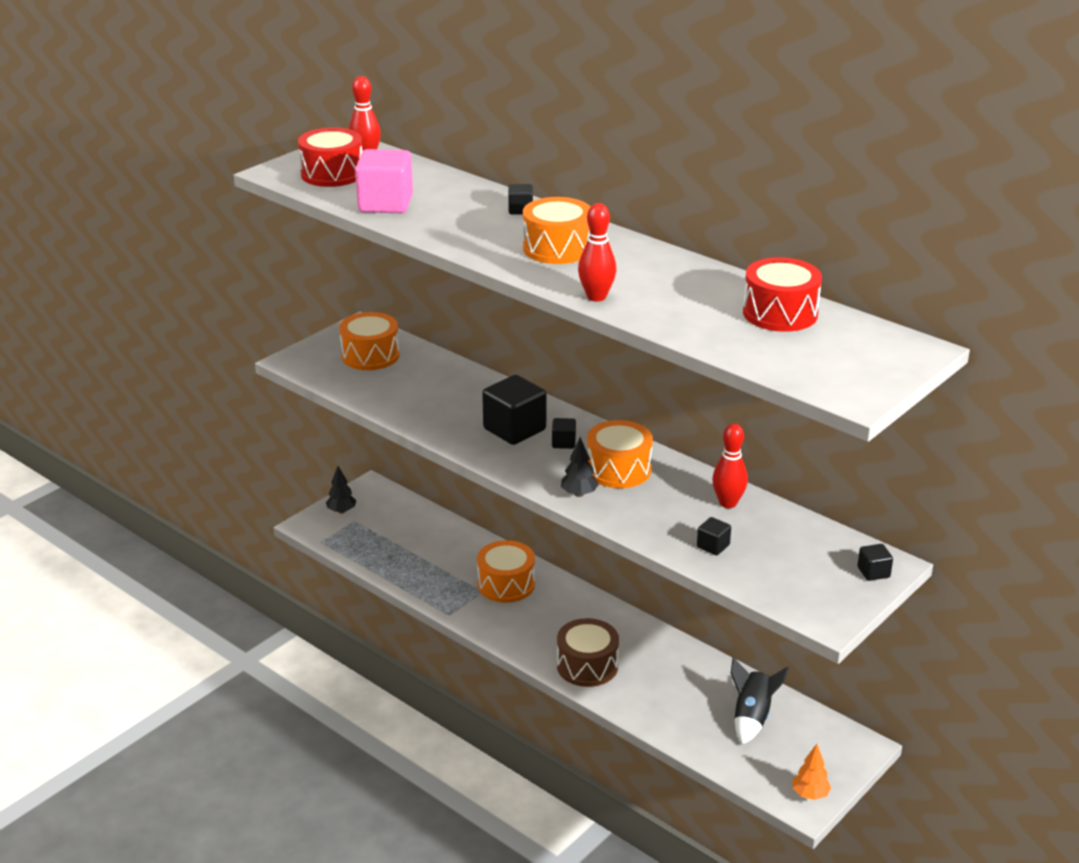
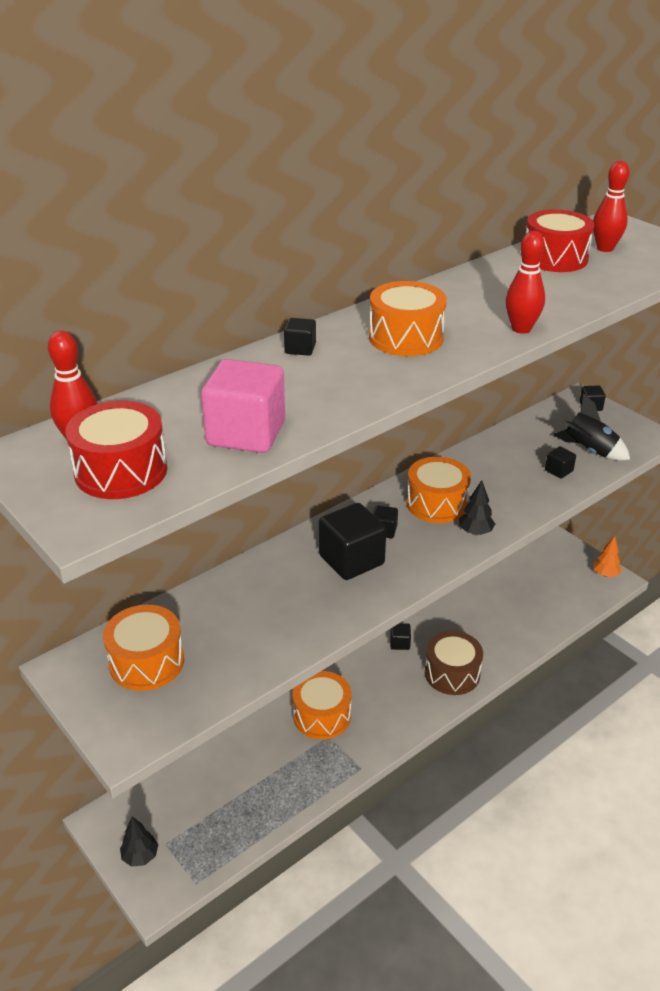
camera: 80 degrees left, 5 degrees up
red bowling pin [712,423,748,508] -> red bowling pin moved to [593,161,630,252]
black rocket [731,657,789,745] -> black rocket moved to [553,393,630,461]
none -> black cube [390,623,411,650]

